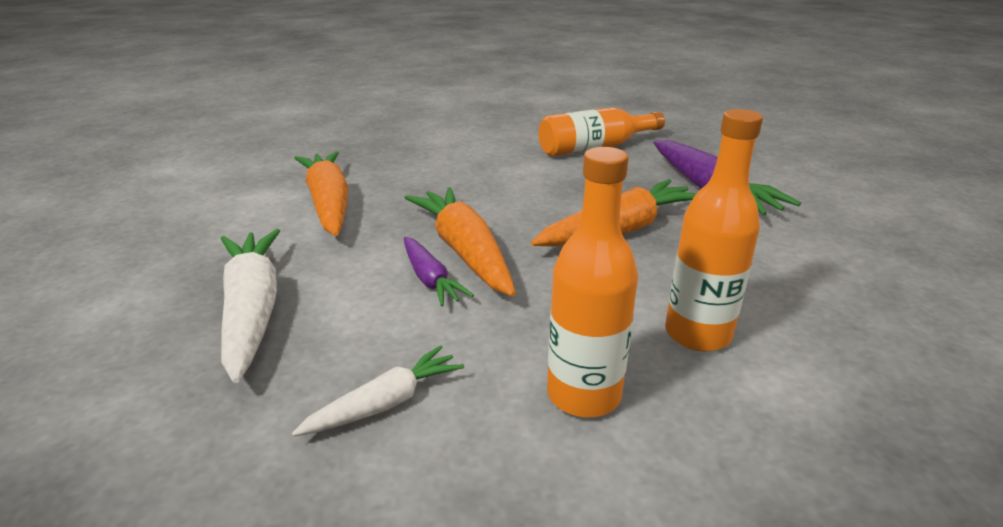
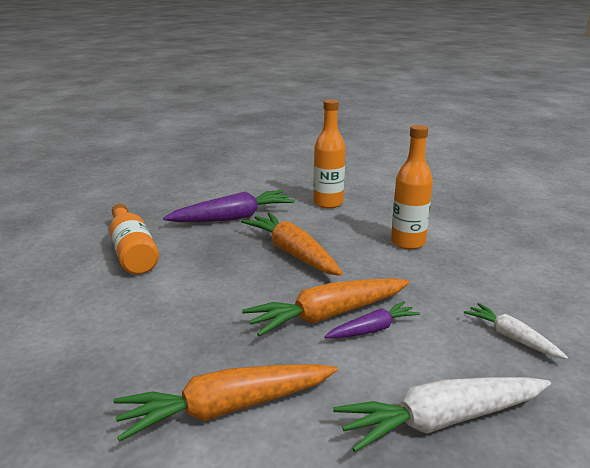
camera: 90 degrees left, 5 degrees down
orange bottle [547,147,638,417] -> orange bottle moved to [313,99,346,208]

